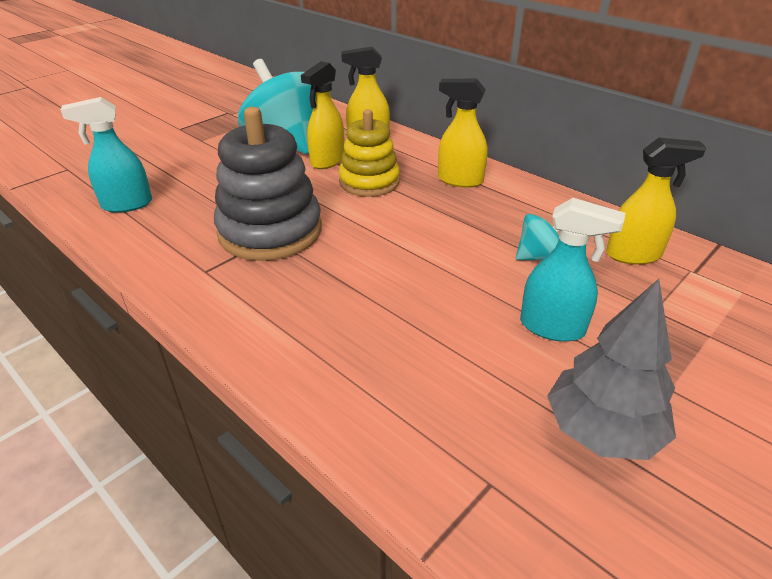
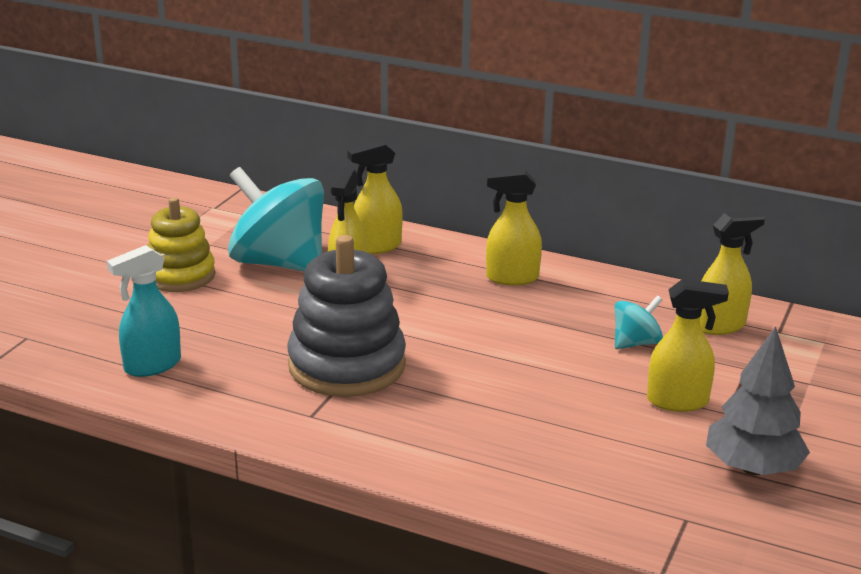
camera: 20 degrees left, 10 degrees down
yellow stacking toy [339,109,400,197] -> yellow stacking toy moved to [147,197,215,292]
turquoise spray bottle [520,198,625,342] -> yellow spray bottle [647,279,729,412]

